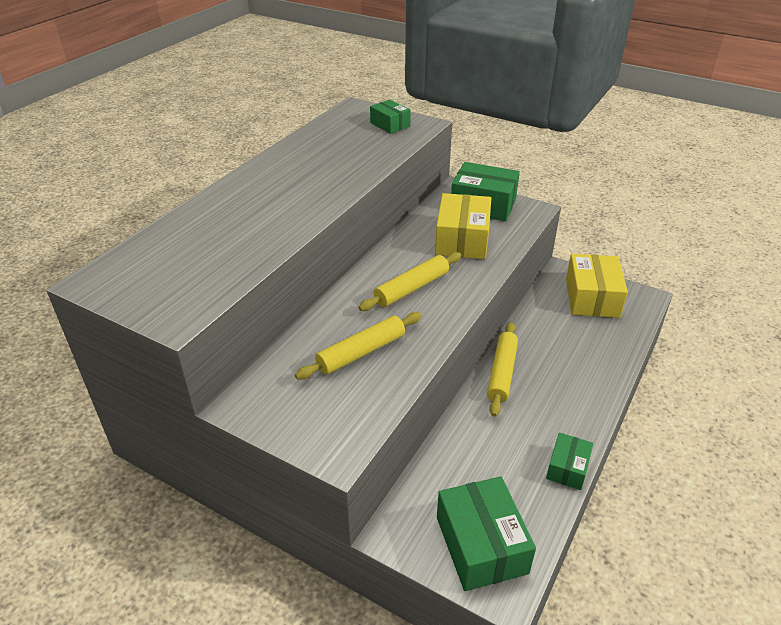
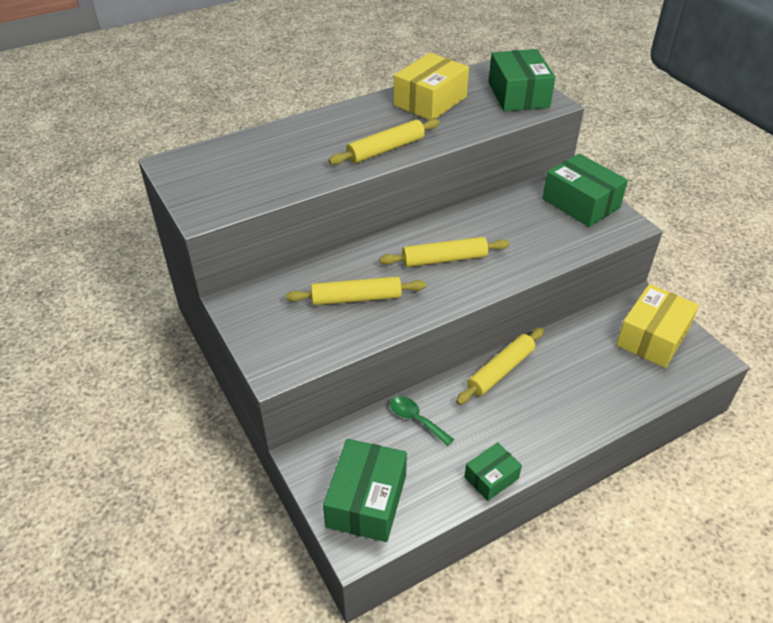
camera: 30 degrees right, 5 degrees up
green box [370,100,411,134] -> green box [489,49,555,112], size x1.77
yellow box [435,193,491,259] -> yellow box moved to [394,53,469,120]
none -> yellow rolling pin [329,119,440,165]
none -> green spoon [390,396,454,446]

